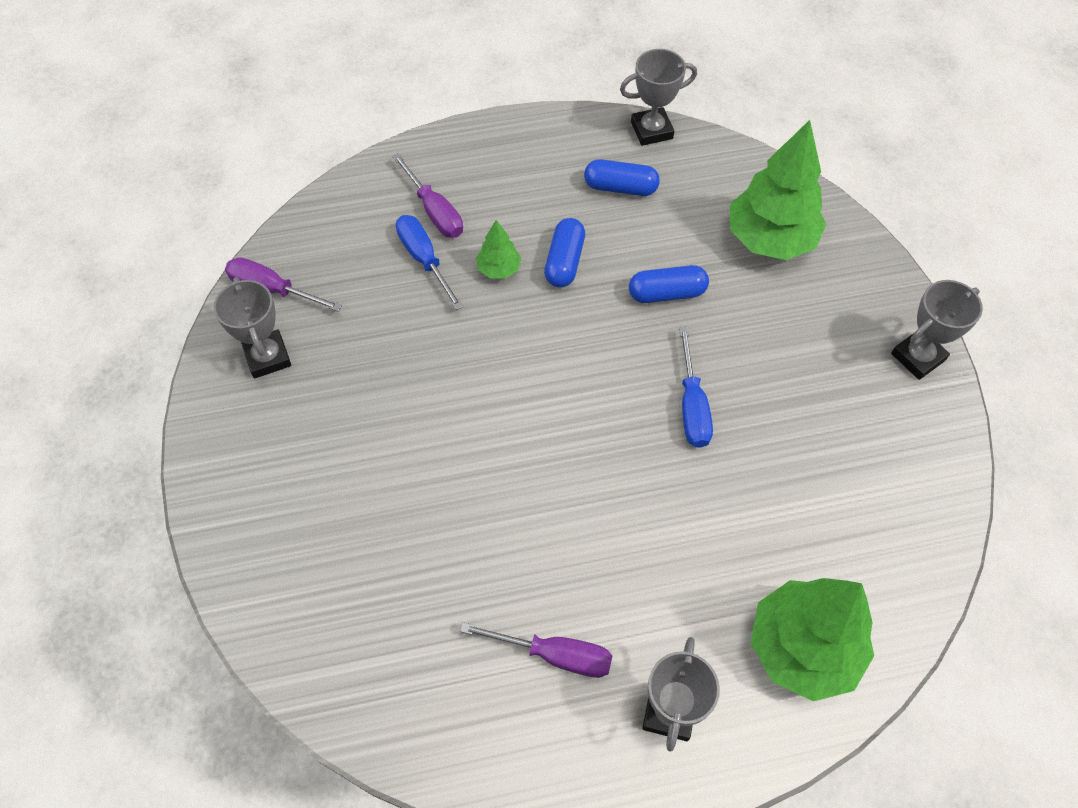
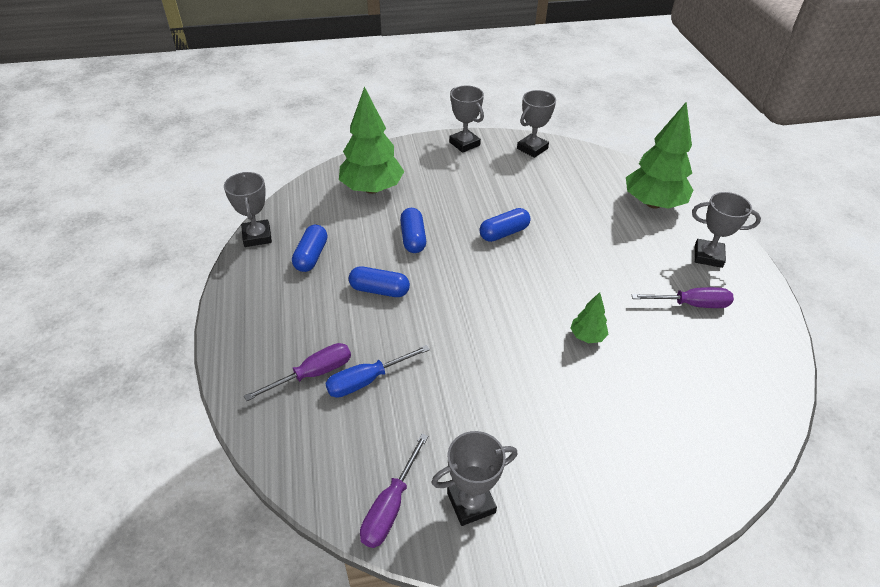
camera: 90 degrees left, 15 degrees down
purple screwdriver [460,622,612,678] -> purple screwdriver turned 75 degrees clockwise [631,287,734,308]
green tree [476,220,521,279] -> green tree moved to [570,292,609,343]
blue screwdriver [679,327,713,448] -> blue capsule [479,208,531,242]
none -> grey trophy [517,90,556,158]

